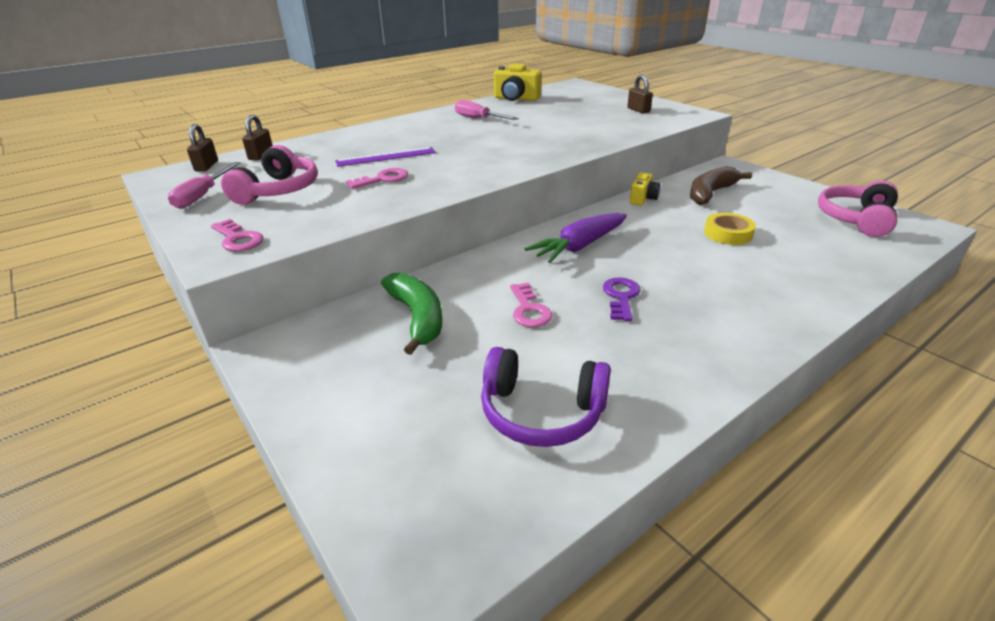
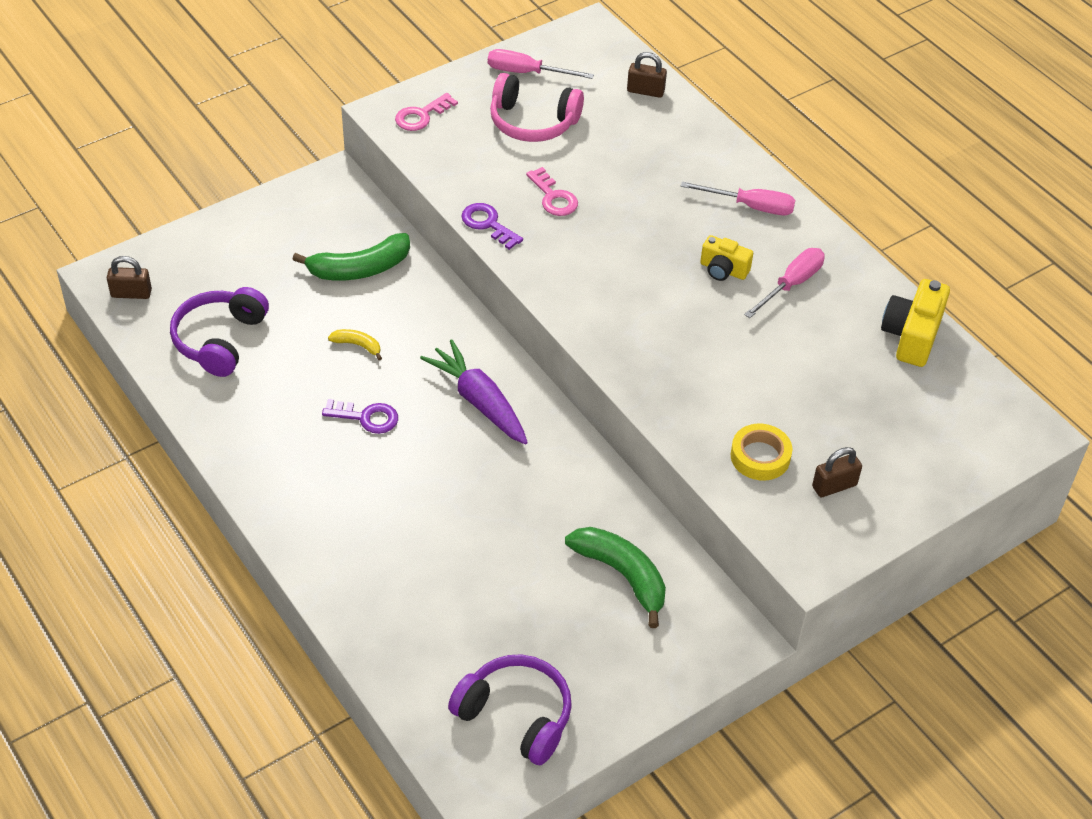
camera: 90 degrees right, 15 degrees up
brown padlock [187,124,218,171] -> brown padlock moved to [107,256,152,299]
purple ruler [335,147,436,167] -> none
pink key [510,282,552,327] -> yellow banana [328,329,382,360]
yellow camera [630,172,661,206] -> yellow camera moved to [700,235,753,281]
brown banana [690,166,752,205] -> green banana [565,527,666,628]
yellow tape [704,213,756,245] -> yellow tape moved to [731,424,793,480]
pink headphones [818,181,898,237] -> purple headphones [448,654,572,765]
none -> purple key [461,203,523,250]
none -> pink screwdriver [681,182,795,215]

